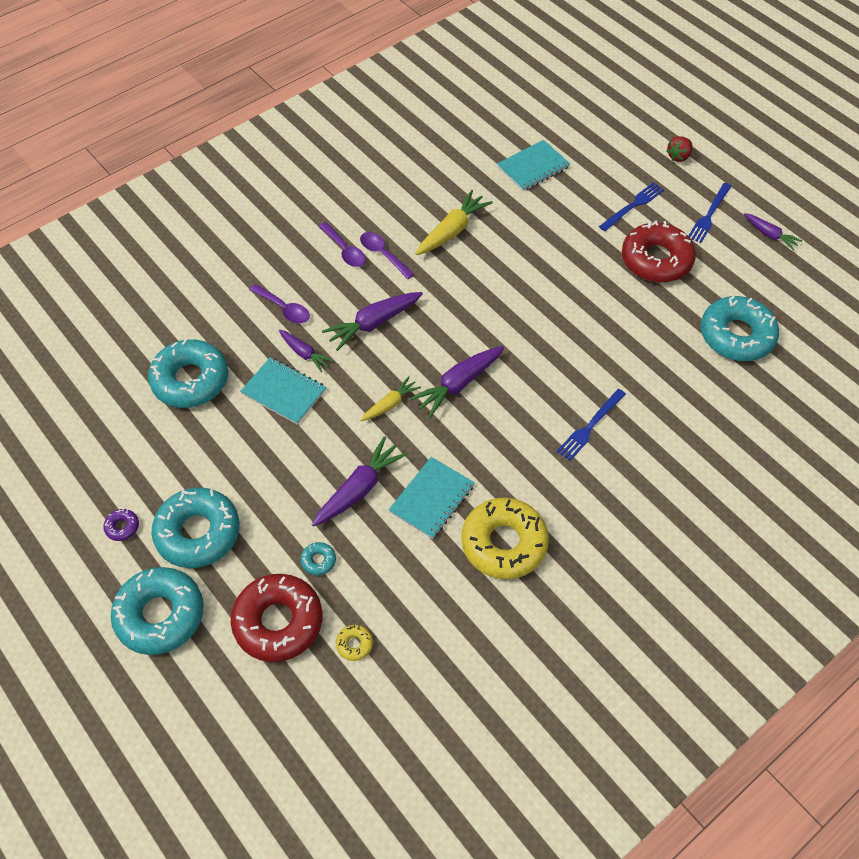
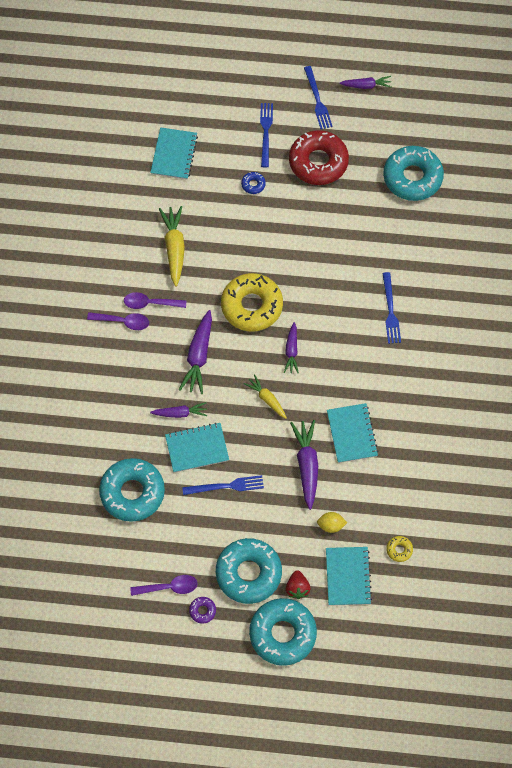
camera: 45 degrees left, 10 degrees up
red donut [231,574,322,662] -> turquoise notebook [326,547,372,606]
purple spoon [249,284,310,323] -> purple spoon moved to [130,575,197,596]
turquoise donut [301,542,336,575] -> yellow lemon [317,512,347,533]
yellow carrot [361,376,421,421] -> yellow carrot turned 45 degrees counterclockwise [244,374,287,419]
purple carrot [410,346,504,418] -> purple carrot [284,322,299,373], size x0.61
yellow donut [461,497,549,579] -> yellow donut moved to [221,273,283,331]
red strawberry [667,136,692,162] -> red strawberry moved to [286,570,311,599]
none -> blue fork [182,475,264,495]
none -> blue donut [241,172,266,194]

